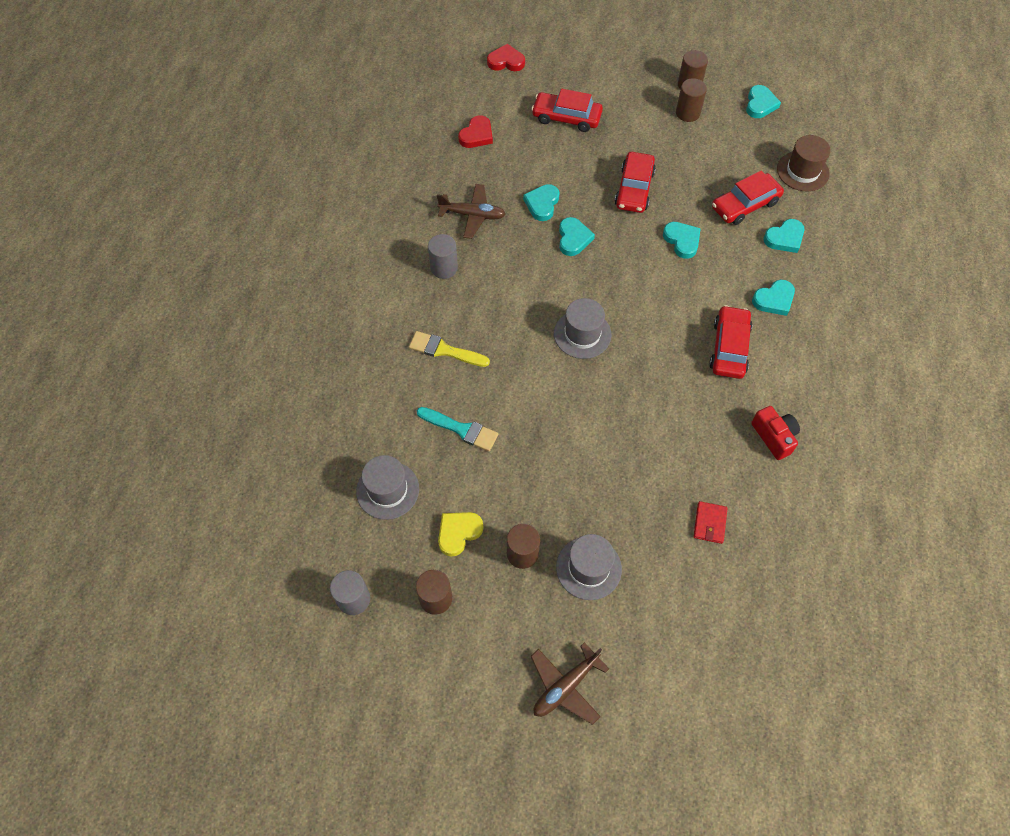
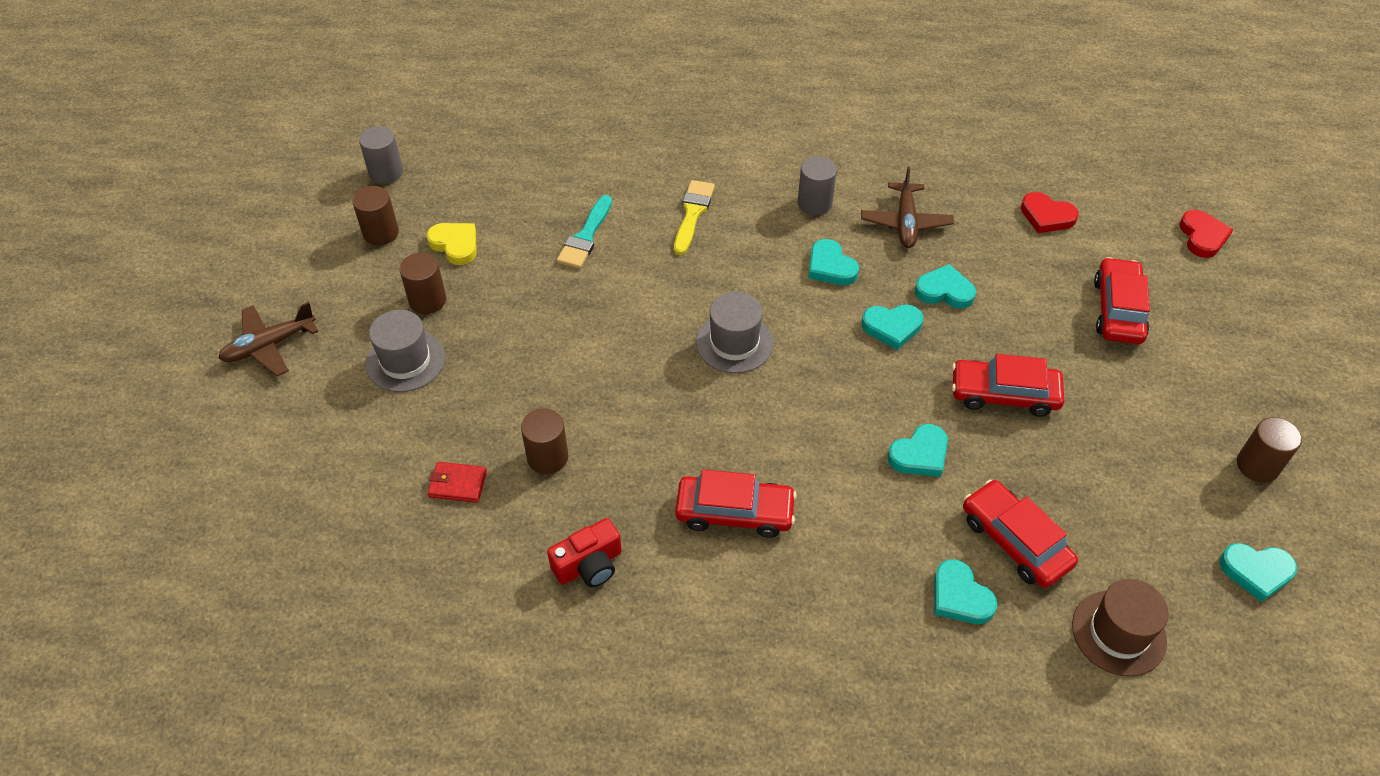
camera: 85 degrees right, 10 degrees down
grey hat [356,455,419,520] -> none
brown plane [530,642,609,725] -> brown plane turned 75 degrees counterclockwise [218,302,319,376]
brown cylinder [676,78,707,122] -> brown cylinder moved to [521,409,568,474]
turquoise heart [752,280,795,316] -> turquoise heart moved to [808,239,859,285]

